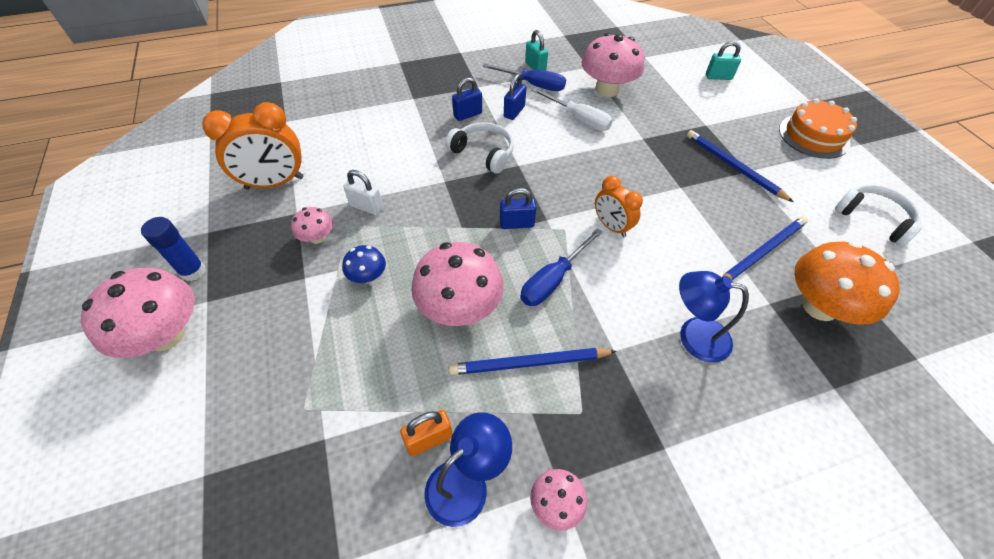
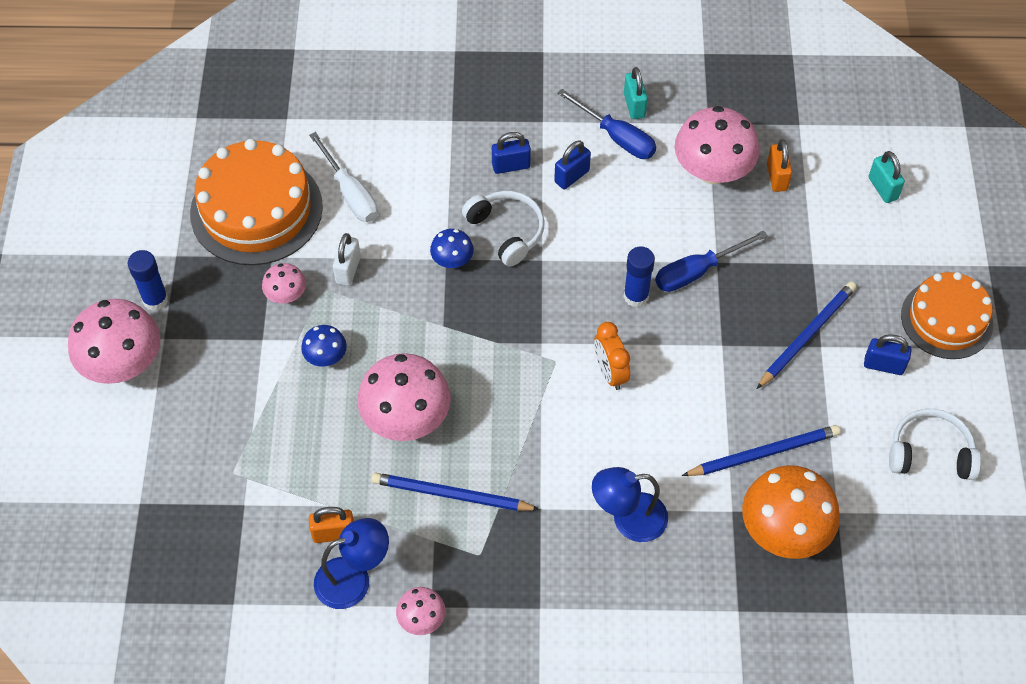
camera: 20 degrees right, 5 degrees up
orange clock [203,102,304,190] -> orange cake [190,139,323,265]
white padlock [343,170,383,215] -> white padlock turned 60 degrees clockwise [333,233,361,286]
blue padlock [500,188,536,229] -> blue padlock moved to [864,334,912,375]
blue screwdriver [520,228,603,306] -> blue screwdriver moved to [655,230,768,292]
white screwdriver [531,88,613,131] -> white screwdriver moved to [309,132,378,222]
blue lamp [679,271,749,363] -> blue lamp turned 45 degrees counterclockwise [592,467,668,542]
blue pencil [687,130,793,202] -> blue pencil turned 60 degrees clockwise [757,282,857,389]
turquoise padlock [706,41,741,80] -> turquoise padlock turned 45 degrees clockwise [869,151,905,203]
white headphones [835,185,922,247] -> white headphones turned 60 degrees counterclockwise [889,409,981,480]
none -> blue mushroom [430,229,474,268]
none -> blue glue stick [624,246,655,307]
none -> orange padlock [767,139,792,192]

